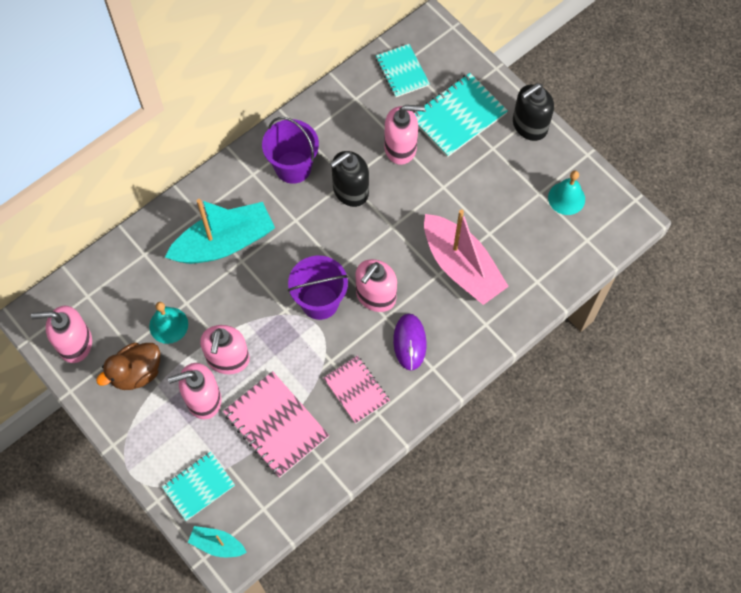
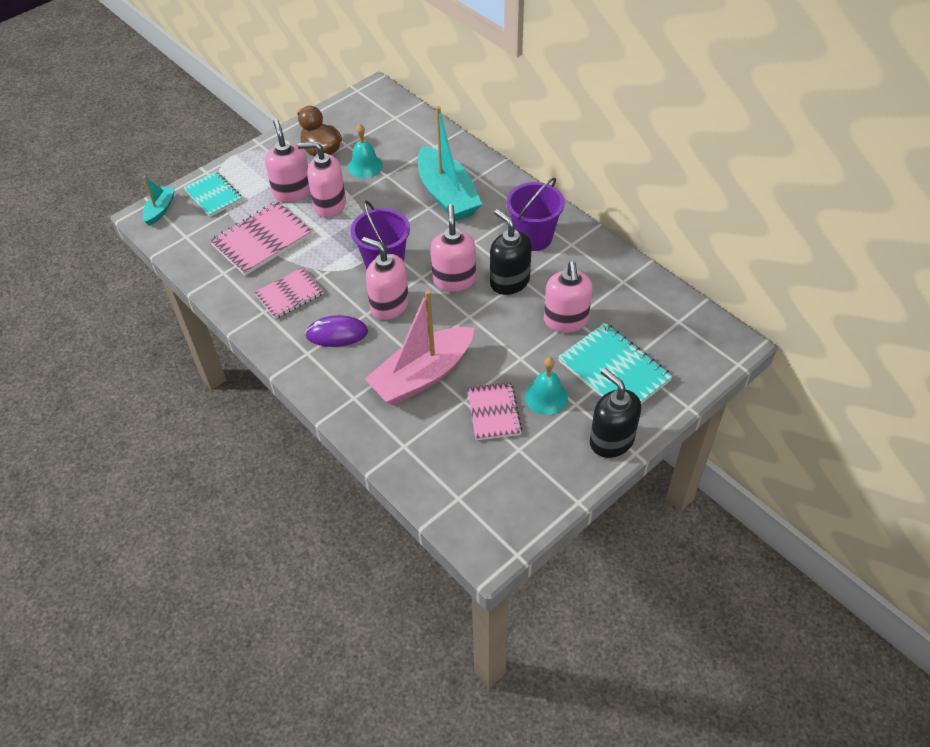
camera: 90 degrees right, 15 degrees down
pink soap dispenser [31,306,92,363] -> pink soap dispenser moved to [431,204,476,292]
turquoise notebook [376,44,430,98] -> none
turquoise bell [548,170,585,215] -> turquoise bell moved to [525,357,568,415]
none -> pink notebook [467,382,522,440]

